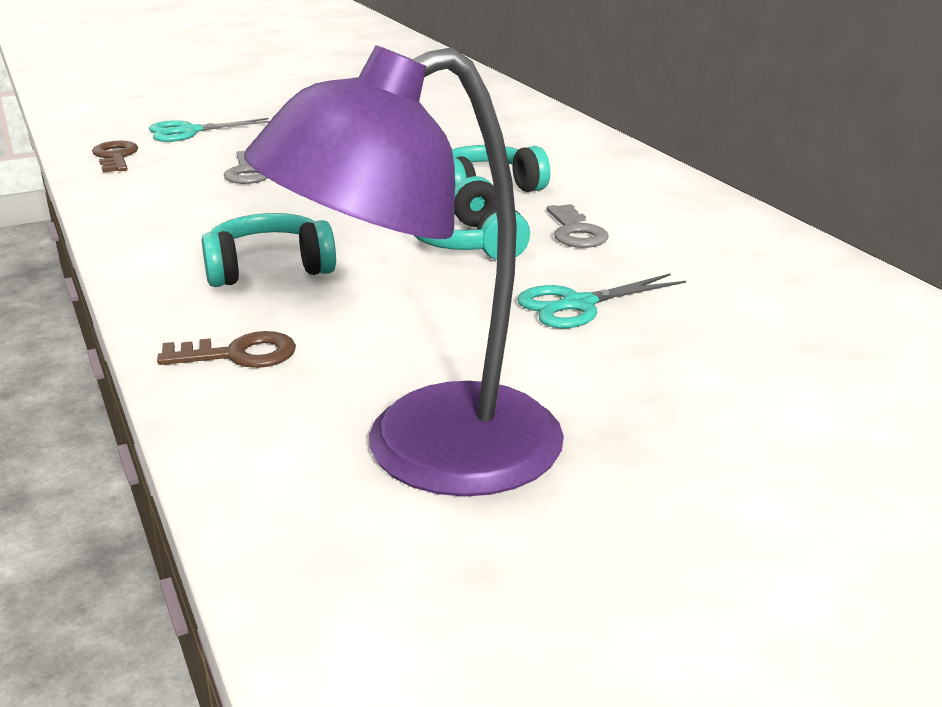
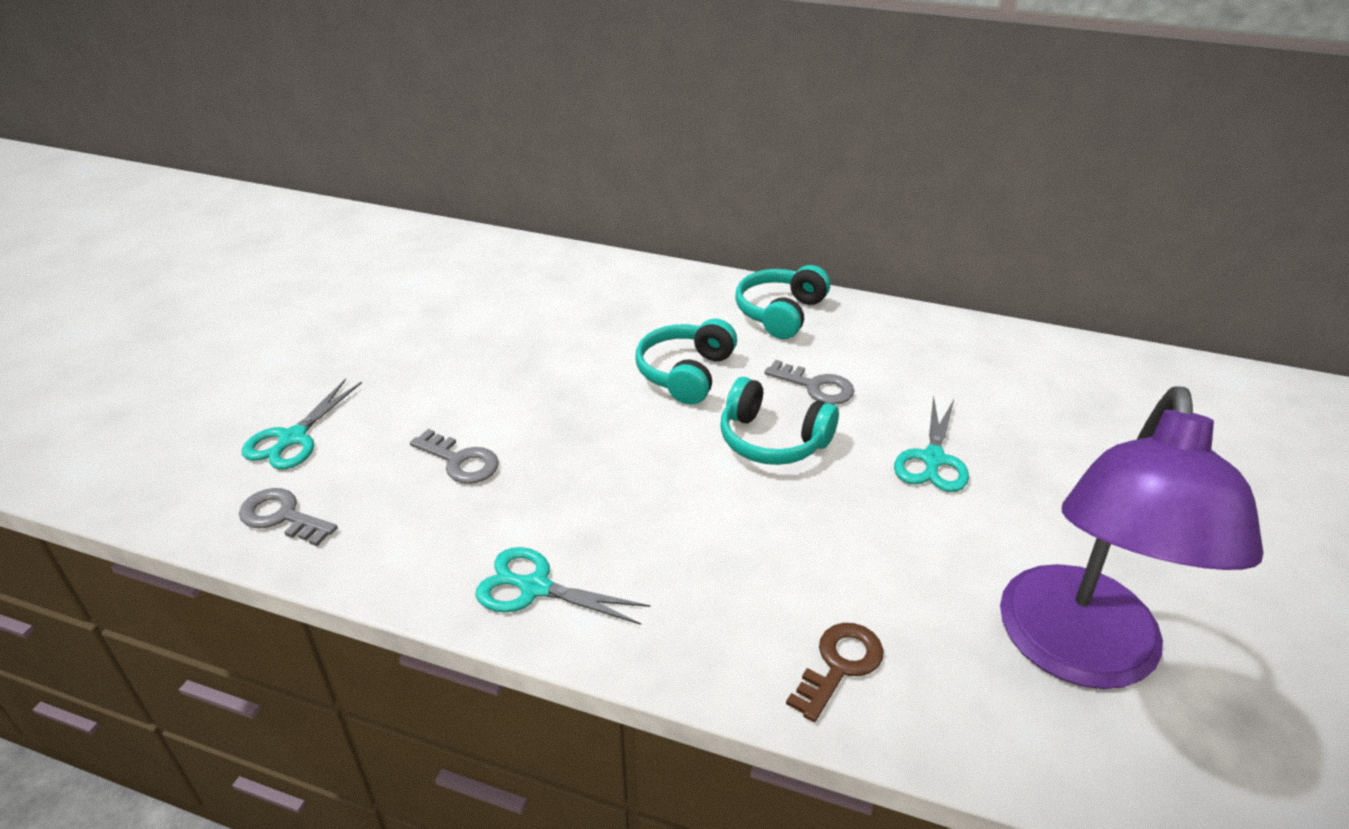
camera: 45 degrees left, 10 degrees up
brown key [92,141,138,173] -> grey key [239,488,338,546]
turquoise headphones [201,213,336,287] -> turquoise headphones moved to [735,265,830,339]
none -> turquoise scissors [475,547,650,625]

